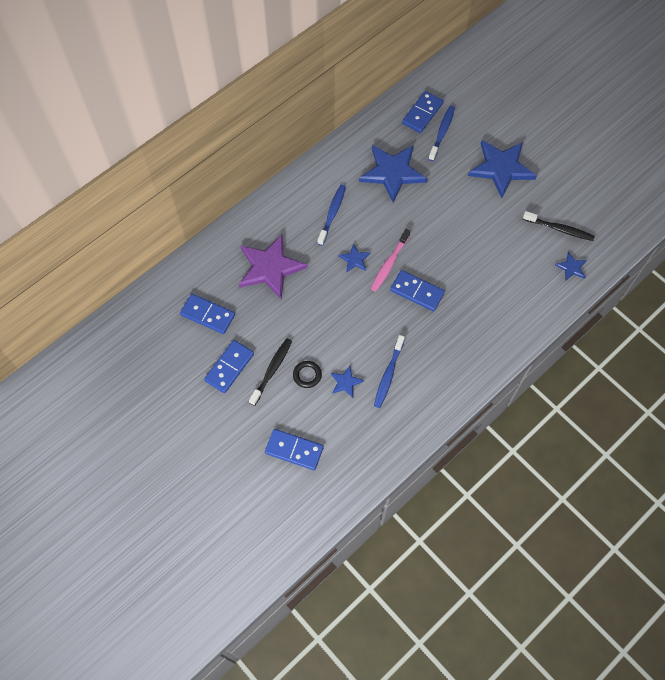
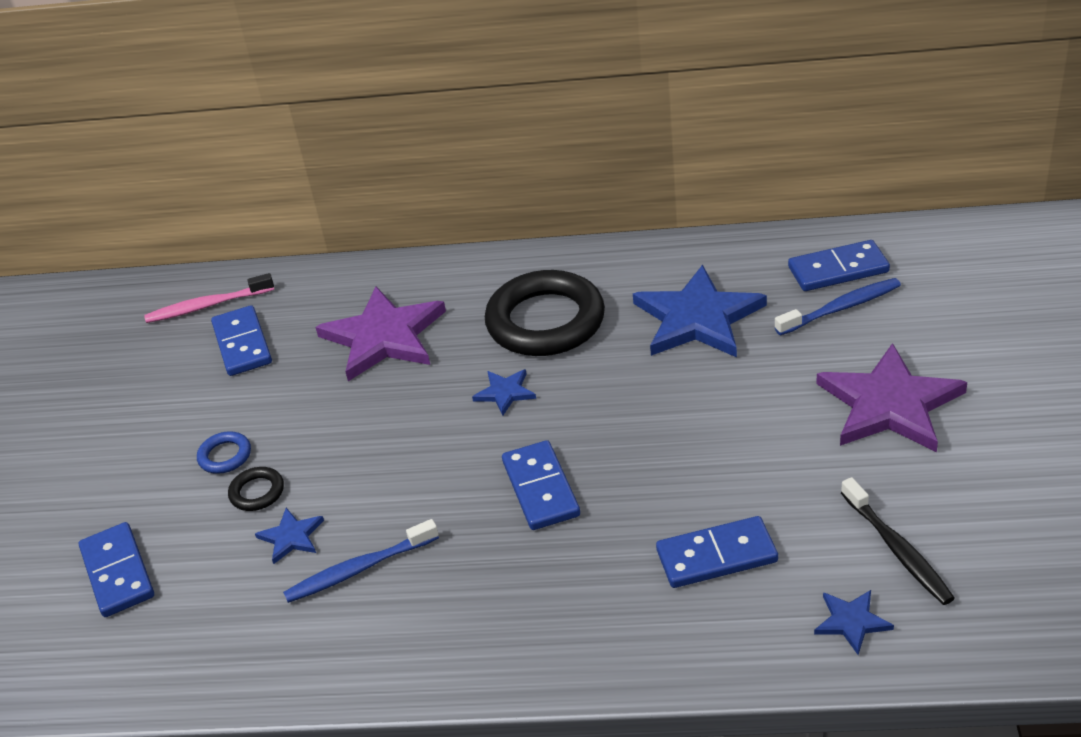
camera: 50 degrees right, 25 degrees down
blue domino [204,340,254,393] -> blue domino moved to [656,516,778,588]
black toothbrush [249,338,292,406] -> blue ring [197,431,251,474]
blue toothbrush [317,185,346,246] -> black ring [485,270,605,356]
pink toothbrush [371,229,410,292] -> pink toothbrush moved to [144,273,274,323]
blue star [468,140,537,198] -> purple star [816,343,967,452]

